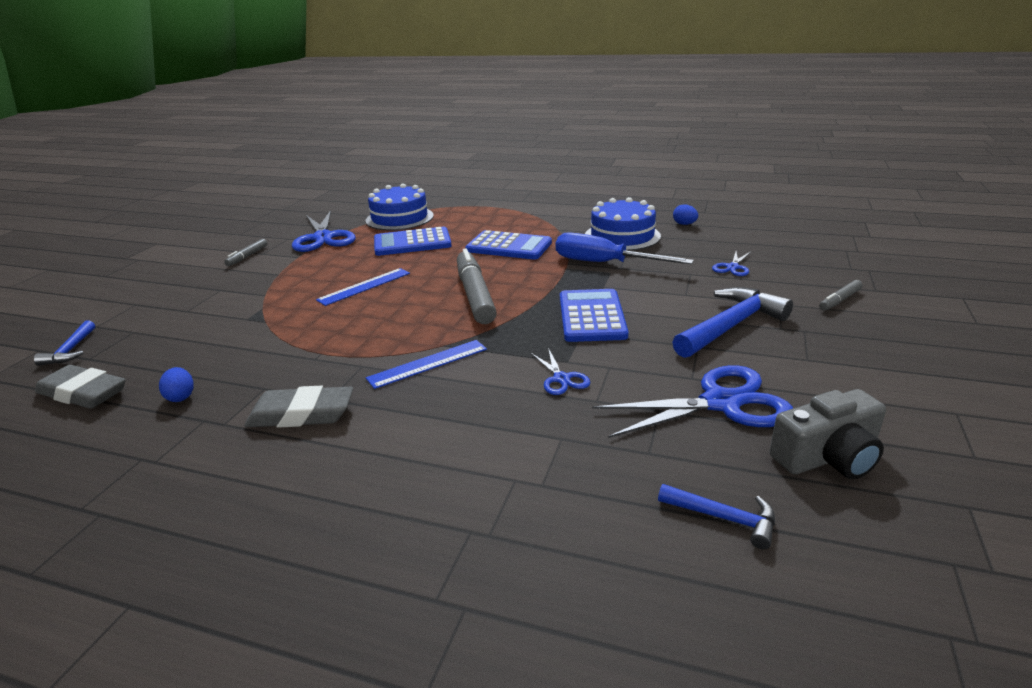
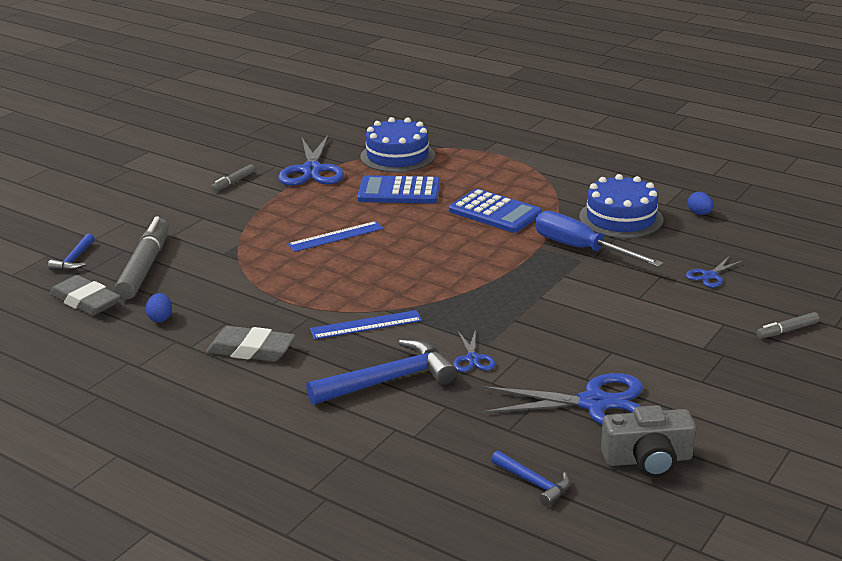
camera: 15 degrees right, 0 degrees up
grey marker [457,248,497,324] -> grey marker moved to [115,216,169,300]
blue calculator [560,289,629,342] -> none
blue hammer [672,287,793,358] -> blue hammer moved to [306,339,457,405]

